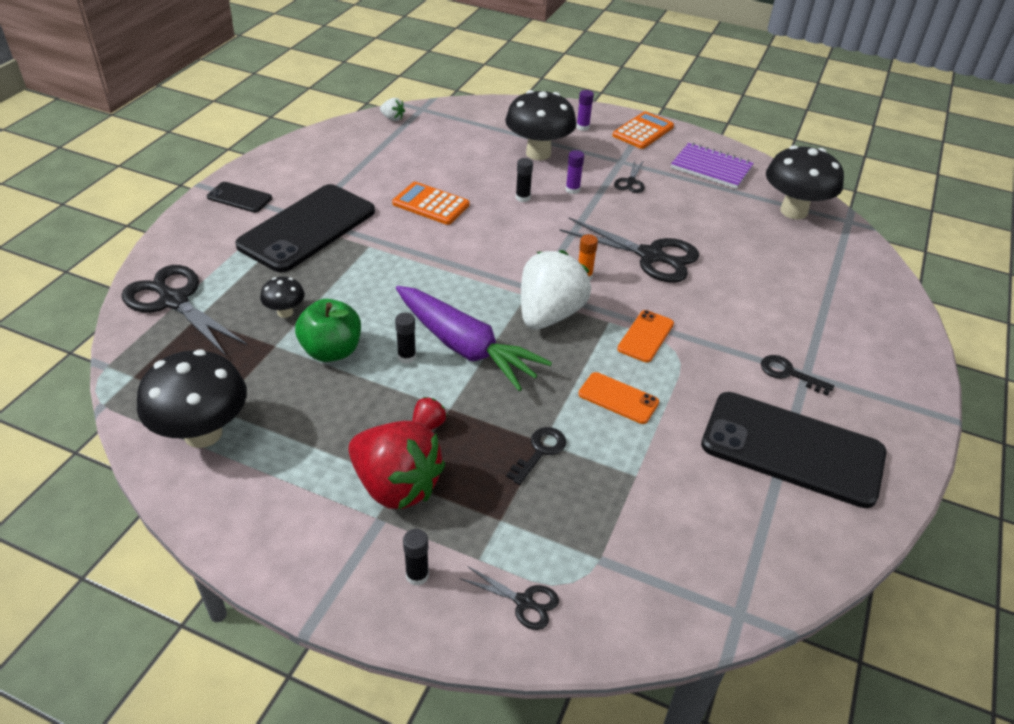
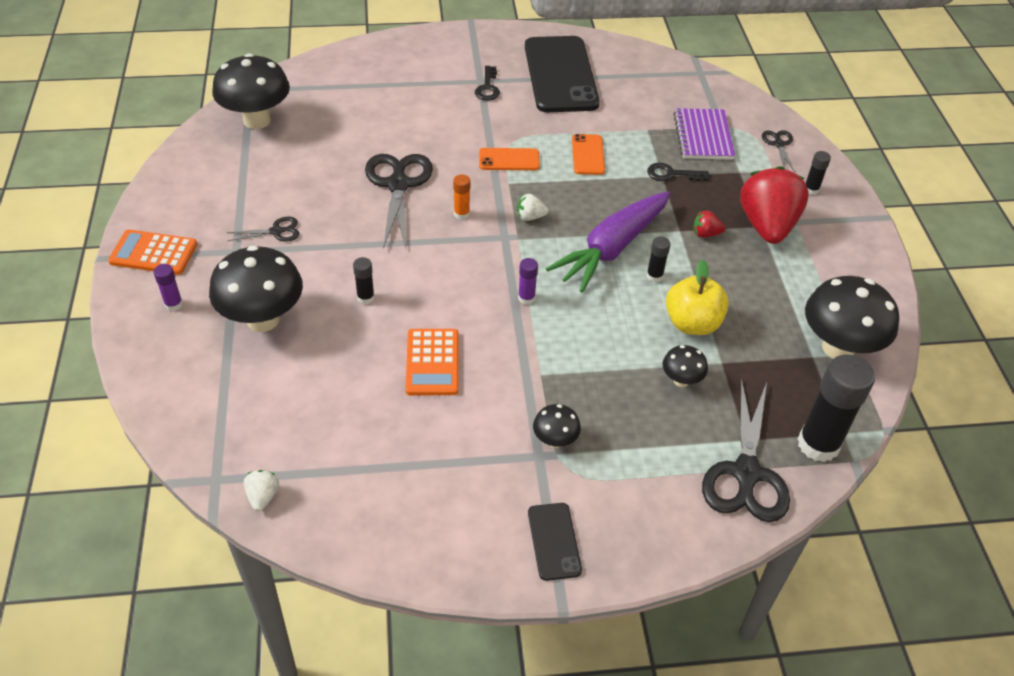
camera: 120 degrees left, 5 degrees up
black phone [235,184,375,272] -> black mushroom [533,404,581,448]
green apple [295,299,361,362] -> yellow apple [666,260,729,335]
purple carrot [396,286,552,391] -> purple carrot turned 150 degrees counterclockwise [546,192,671,293]
white strawberry [521,250,591,329] -> white strawberry [517,194,549,221], size x0.41
purple glue stick [566,150,584,194] -> purple glue stick moved to [518,258,538,305]
purple notebook [671,143,754,189] -> purple notebook moved to [673,108,735,159]
none -> black glue stick [798,355,875,462]

